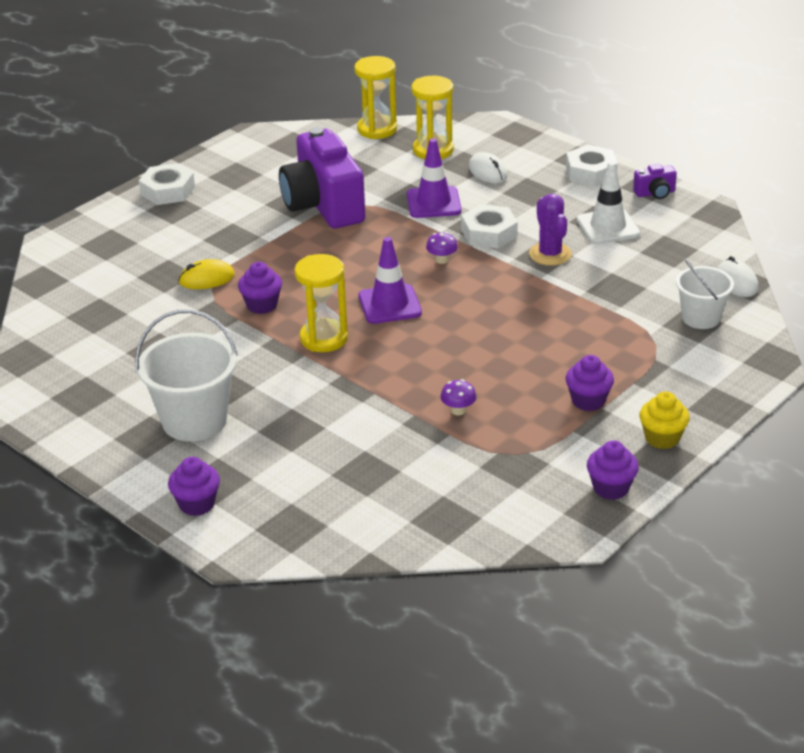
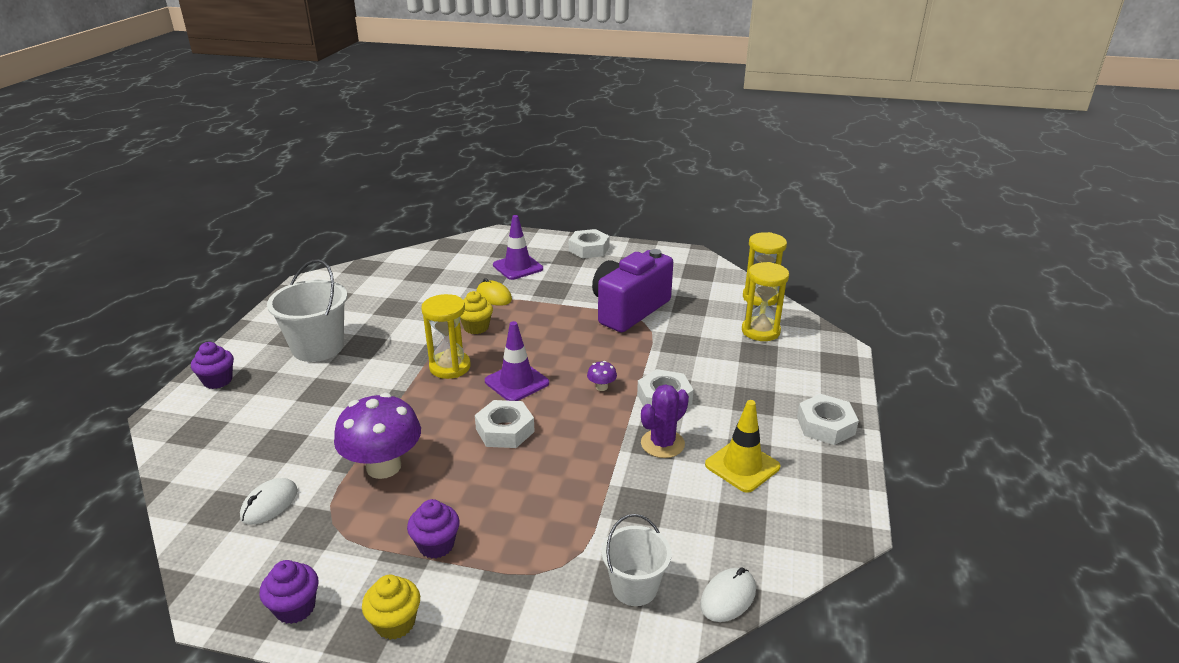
camera: 60 degrees right, 5 degrees down
purple cupcake [238,262,282,314] -> yellow cupcake [460,291,493,334]
purple traffic cone [407,138,461,218] -> purple traffic cone moved to [493,215,543,280]
purple mushroom [441,379,476,415] -> purple mushroom [334,393,421,479], size x2.45
white mouse [469,152,508,183] -> white mouse moved to [240,478,298,525]
white traffic cone [577,161,640,244] -> yellow traffic cone [705,400,780,493]
purple camera [633,164,677,199] -> none
none -> white nut [475,400,535,448]

